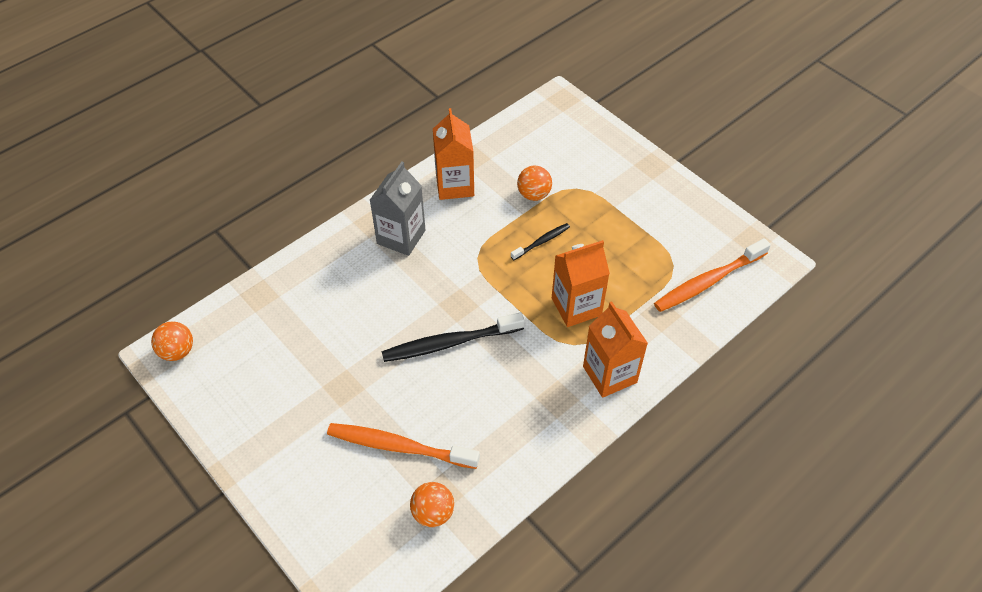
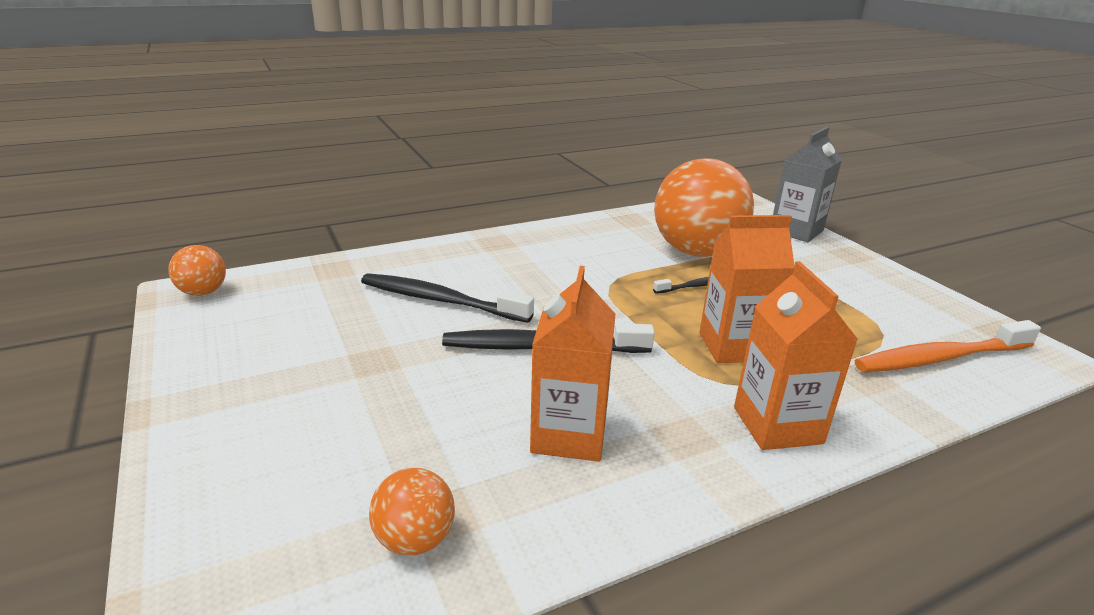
camera: 15 degrees right, 25 degrees down
orange toothbrush [327,423,480,469] -> none
grey carton [370,162,425,256] -> grey carton moved to [773,127,842,242]
orange carton [433,108,474,200] -> orange carton moved to [530,266,616,462]
orange ball [517,166,552,201] -> orange ball [654,158,754,257], size x2.21
none -> black toothbrush [361,273,534,323]

